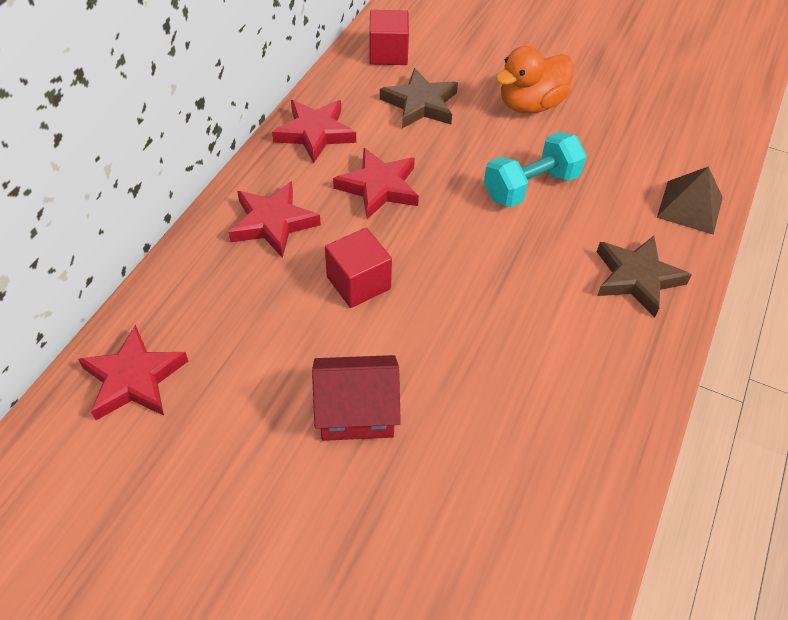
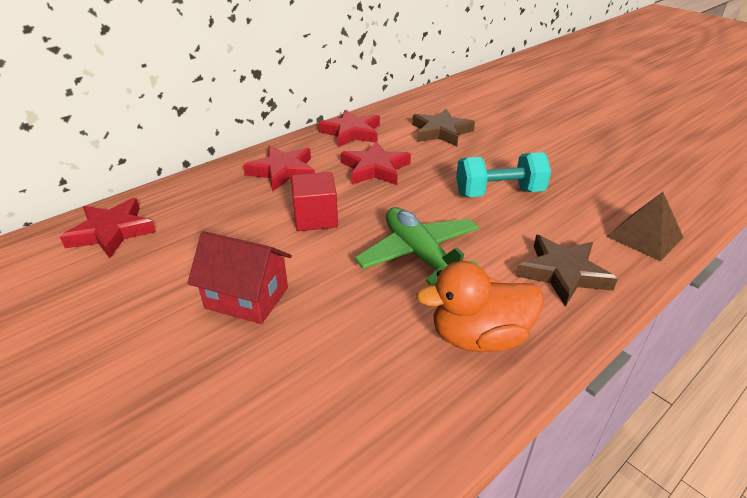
camera: 25 degrees right, 15 degrees down
red cube [369,10,409,65] -> none
orange duck [496,46,574,113] -> orange duck moved to [416,261,544,352]
none -> green plane [355,207,480,285]

